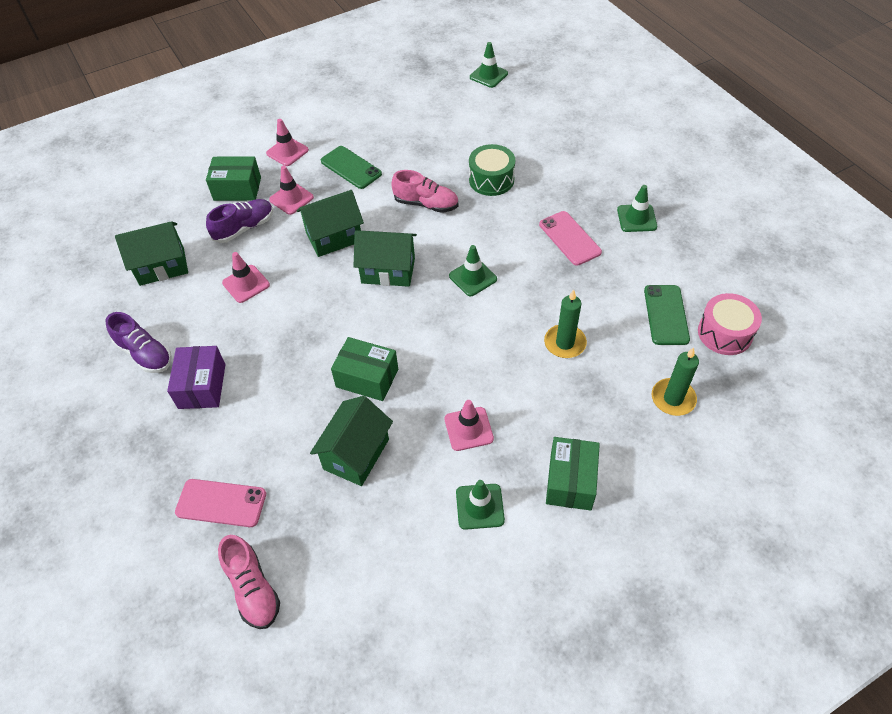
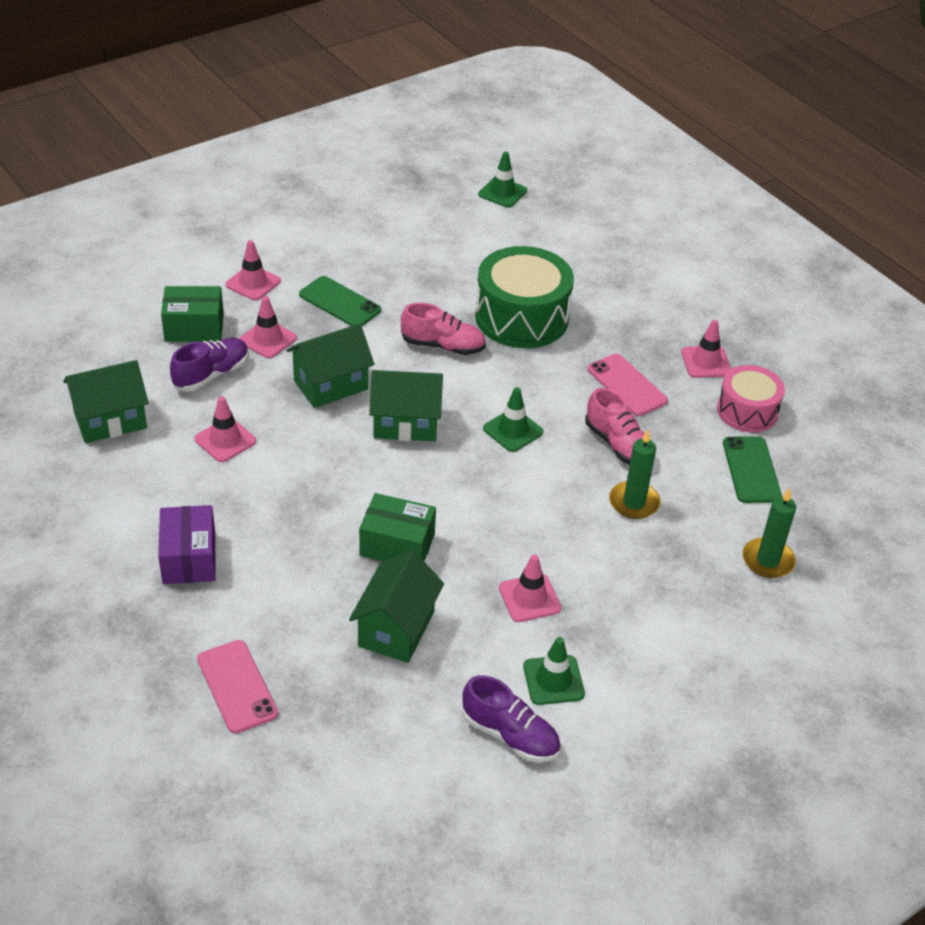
camera: 10 degrees left, 10 degrees down
purple shoe [105,312,172,373] -> purple shoe moved to [462,675,561,762]
pink phone [175,479,266,527] -> pink phone turned 60 degrees clockwise [197,640,278,733]
pink shoe [218,535,280,629] -> pink shoe moved to [585,388,645,465]
green drum [469,144,515,196] -> green drum [475,246,574,348], size x1.63
green box [546,437,600,511] -> none
green traffic cone [617,185,657,232] -> pink traffic cone [681,320,731,378]
pink drum [698,293,762,355] -> pink drum moved to [717,365,785,432]

